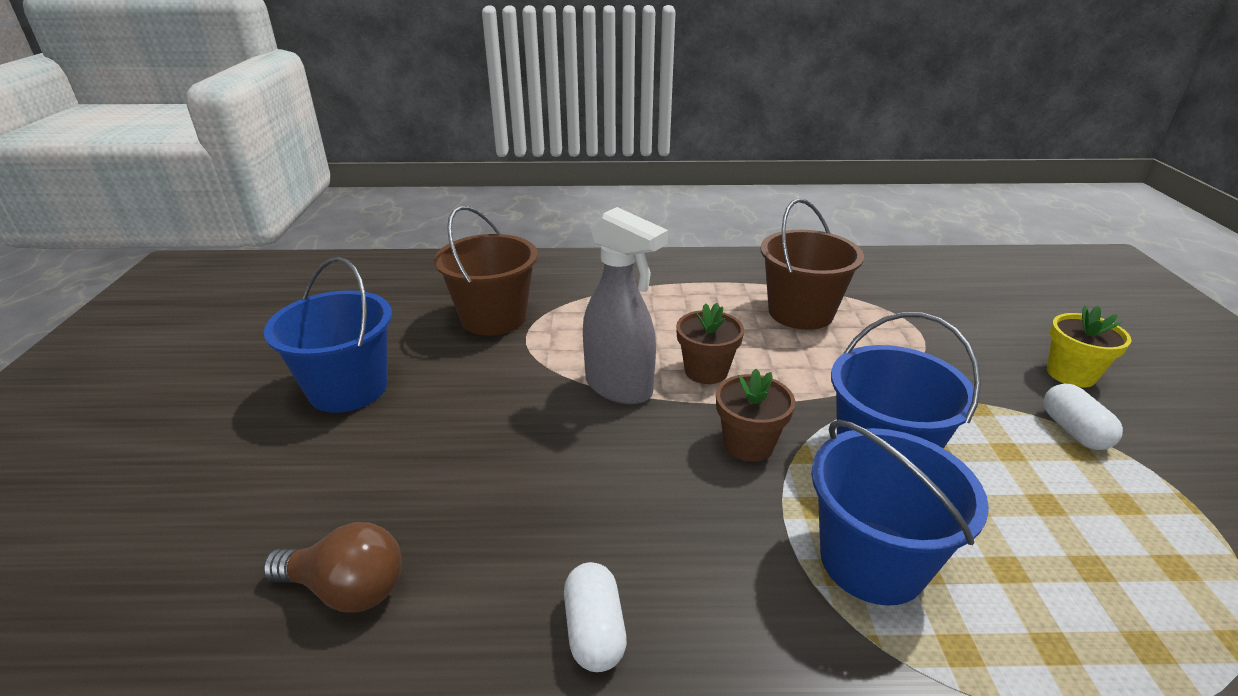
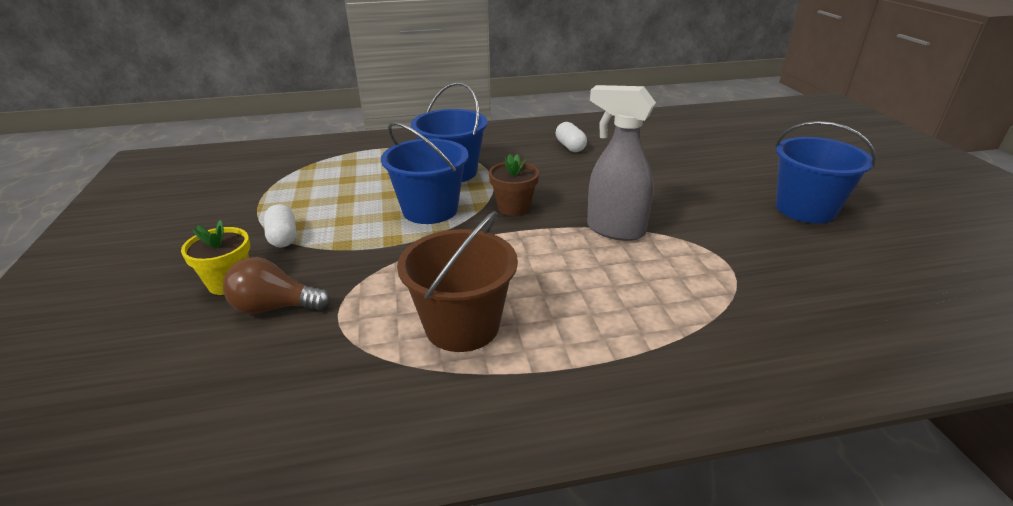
camera: 170 degrees right, 0 degrees up
brown light bulb [263,522,402,613] -> brown light bulb moved to [223,257,330,314]
brown bucket [434,206,538,336] -> none
brown flower pot [676,303,744,384] -> none

